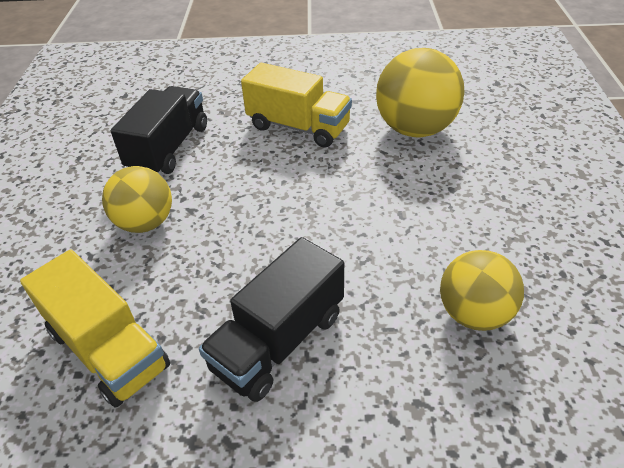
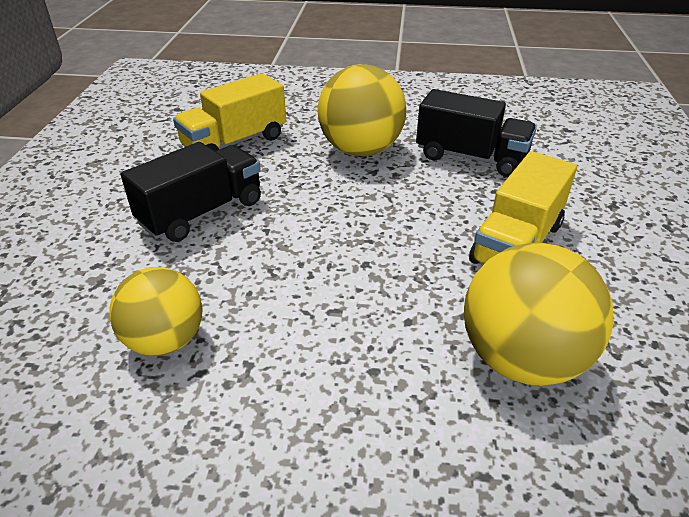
camera: 95 degrees right, 5 degrees down
yellow ball [102,166,172,233] -> yellow ball [317,64,406,156], size x1.51
black truck [199,237,344,402] -> black truck turned 90 degrees clockwise [121,142,261,242]

